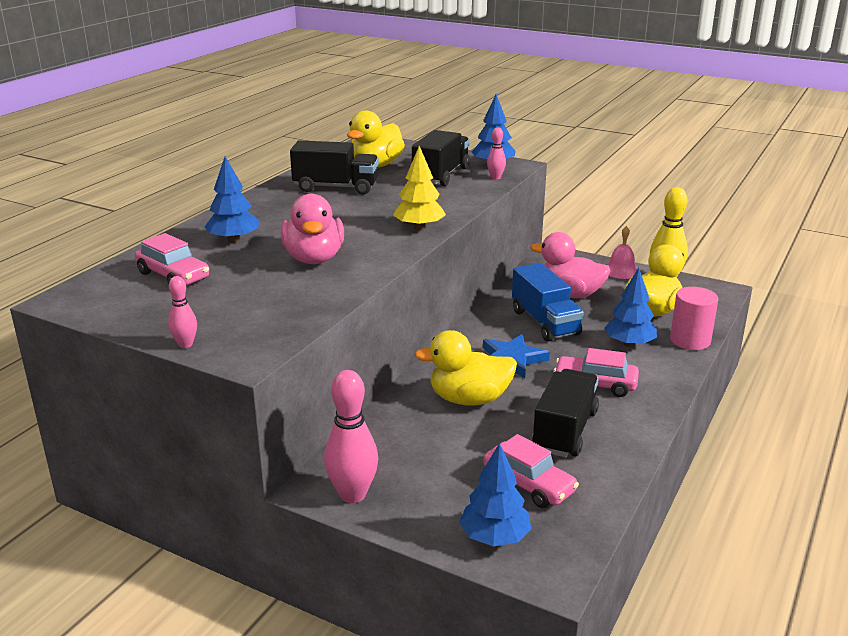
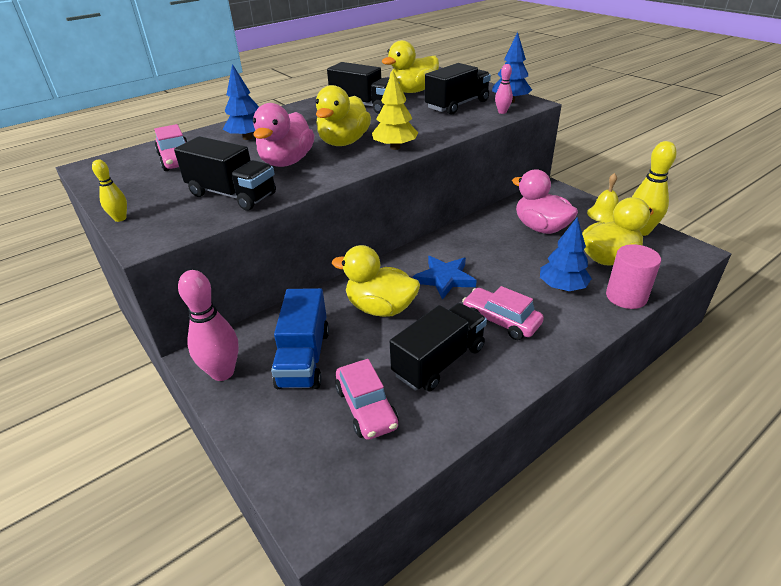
camera: 25 degrees right, 10 degrees up
pink bowling pin [168,276,197,348] -> yellow bowling pin [92,159,127,222]
blue tree [459,443,532,546] -> none
blue truck [512,263,584,342] -> blue truck moved to [271,288,329,389]
pink bell [607,226,638,279] -> yellow bell [587,173,619,223]
none -> black truck [174,136,276,210]
none -> yellow duck [316,85,371,146]

